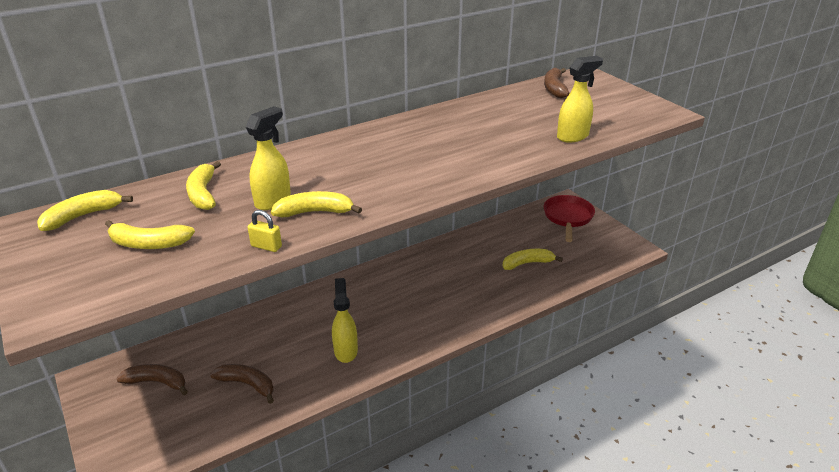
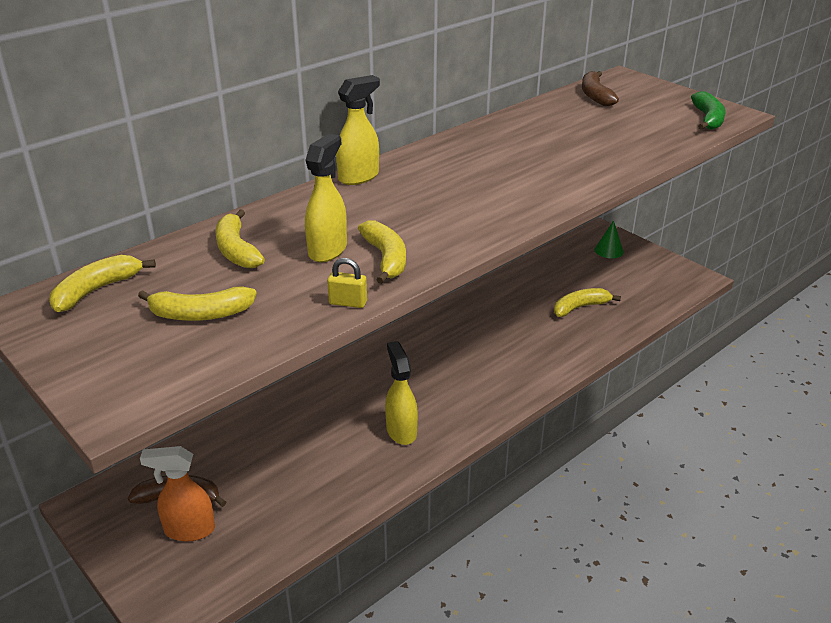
camera: 10 degrees left, 0 degrees up
brown banana [210,364,274,404] -> none
yellow banana [271,191,362,217] -> yellow banana turned 90 degrees clockwise [358,221,406,284]
red pan [544,195,595,242] -> green cone [594,220,624,258]
yellow spray bottle [557,56,603,143] -> yellow spray bottle moved to [336,75,380,185]
none -> orange spray bottle [140,446,215,541]
none -> green banana [691,91,725,130]

